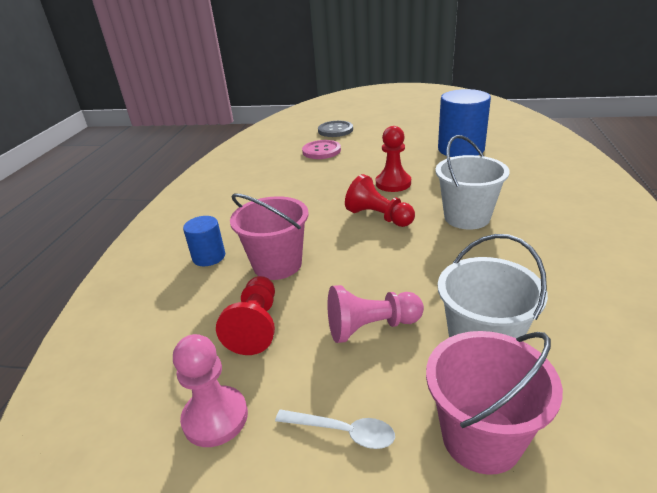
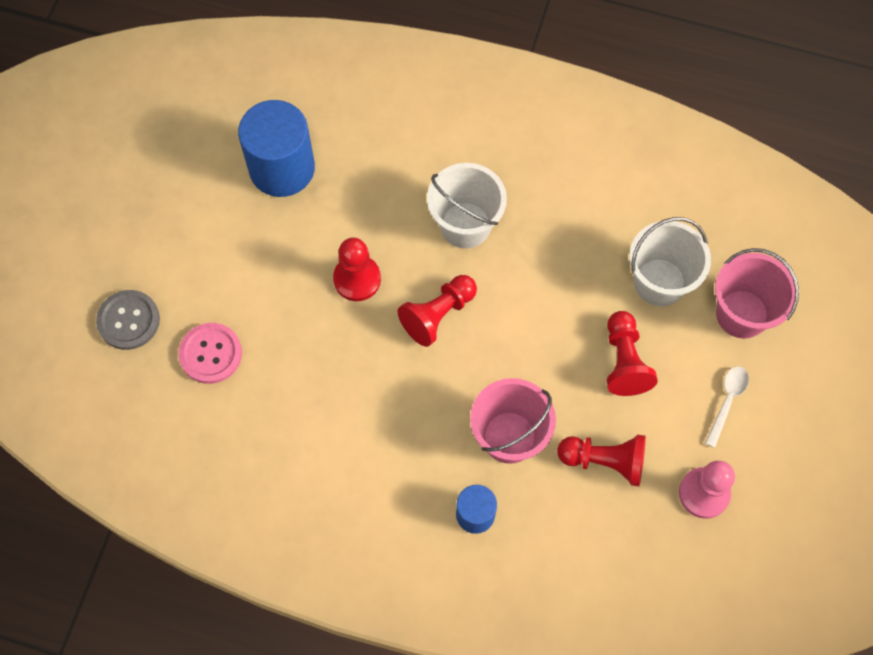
camera: 85 degrees left, 35 degrees up
pink pawn [327,285,424,343] -> red pawn [607,311,658,396]

